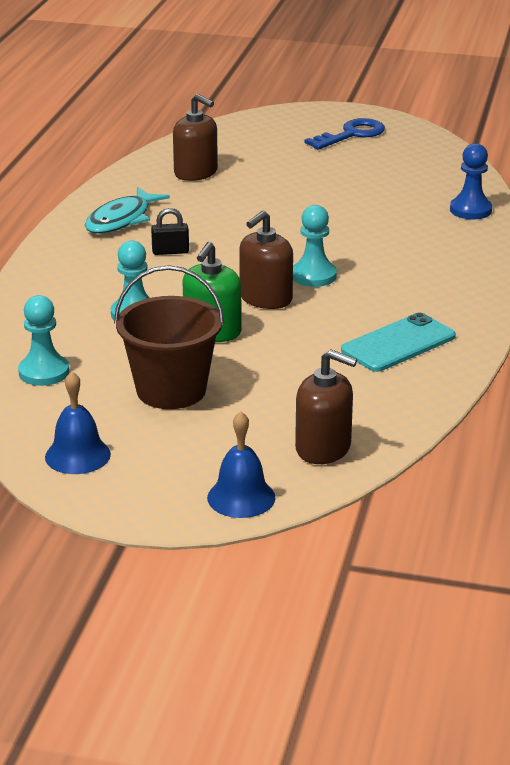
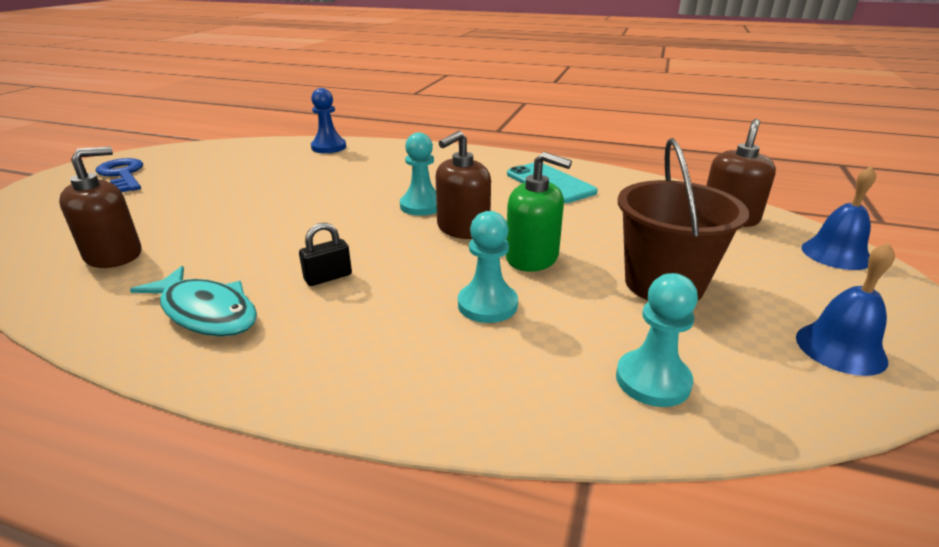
camera: 85 degrees left, 0 degrees up
black padlock [151,208,189,255] -> black padlock turned 60 degrees clockwise [299,223,352,286]
brown soap dispenser [239,210,293,309] -> brown soap dispenser turned 90 degrees clockwise [435,131,491,239]

